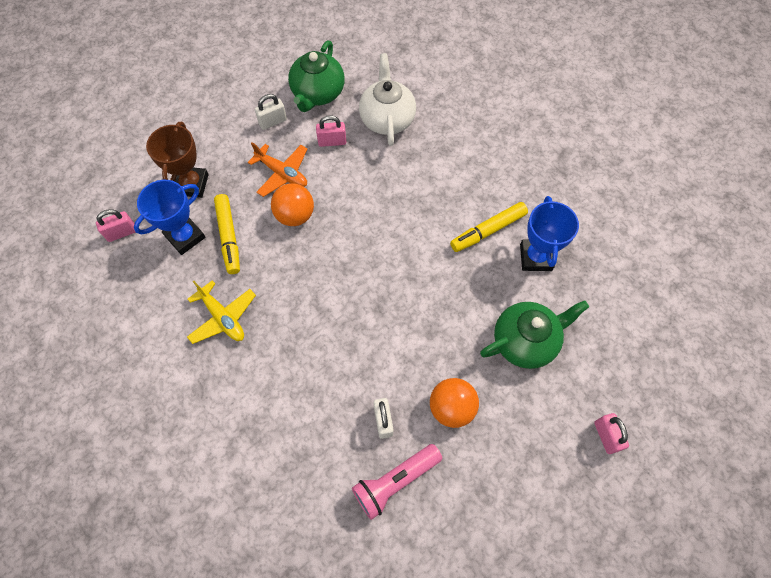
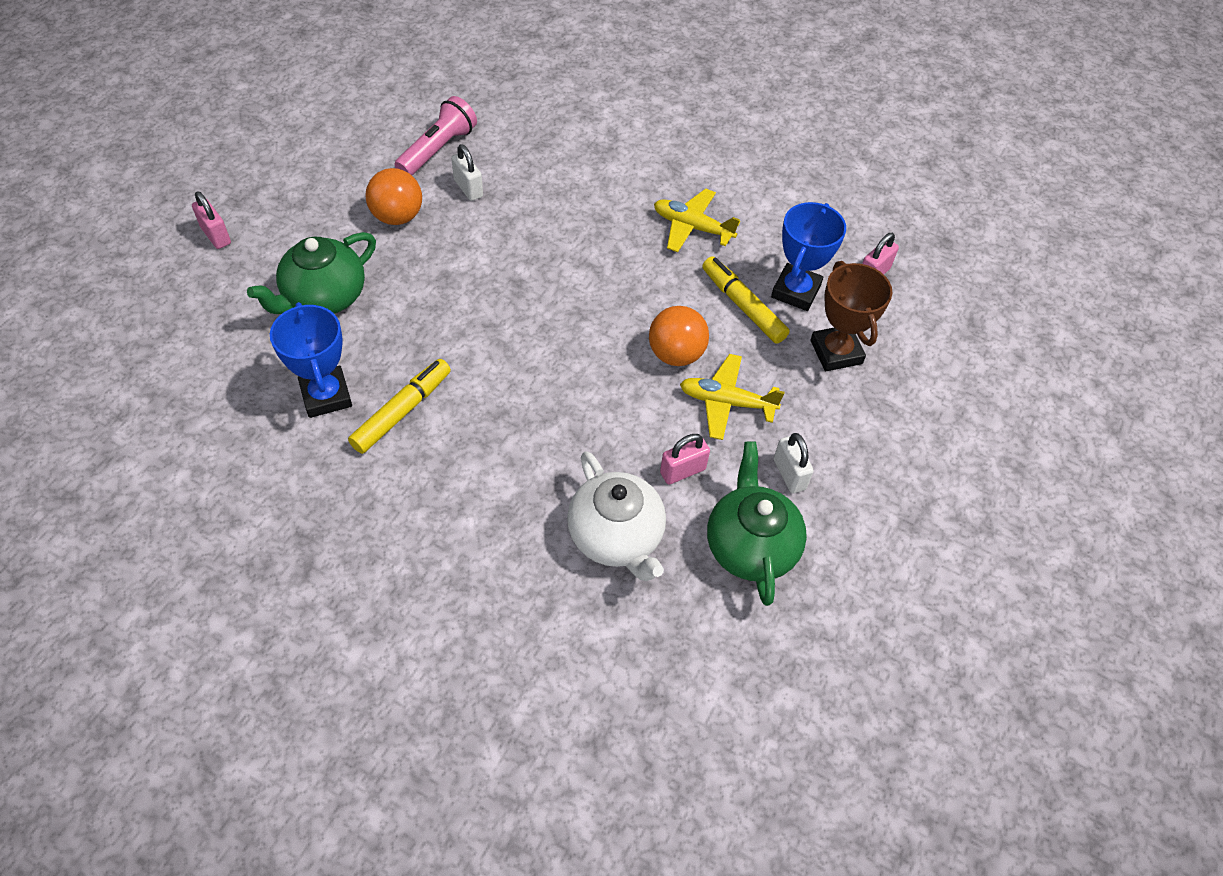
camera: 155 degrees right, 10 degrees down
orange plane [248,142,307,197] -> yellow plane [680,354,785,440]
white padlock [255,94,287,130] -> white padlock turned 60 degrees counterclockwise [774,433,814,493]

